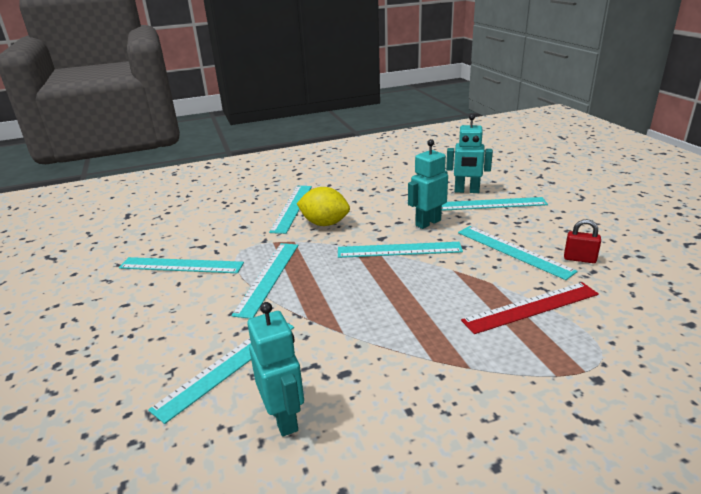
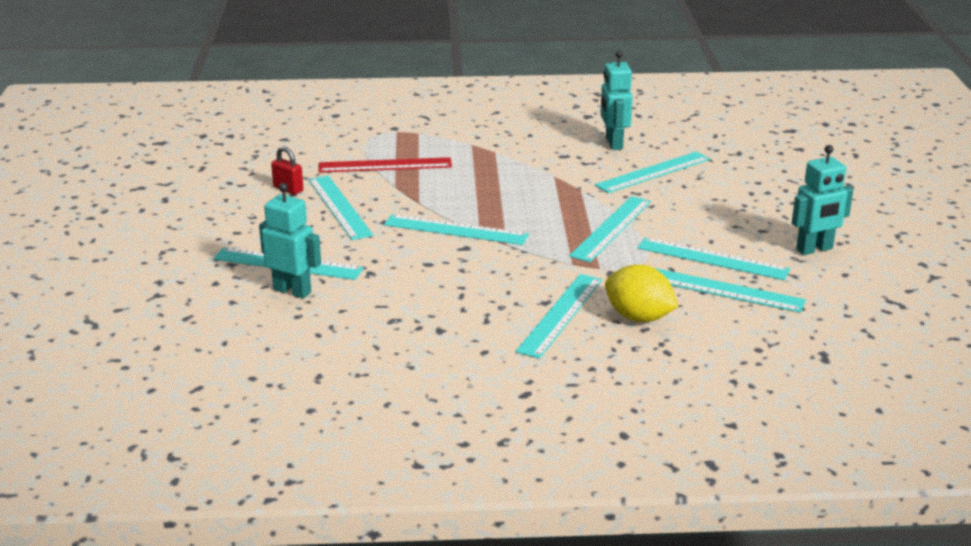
camera: 165 degrees left, 0 degrees up
yellow lemon [297,187,350,226] -> yellow lemon moved to [605,265,679,322]
turquoise robot [408,139,448,229] -> turquoise robot moved to [792,145,853,255]
none -> turquoise ruler [655,268,806,313]

